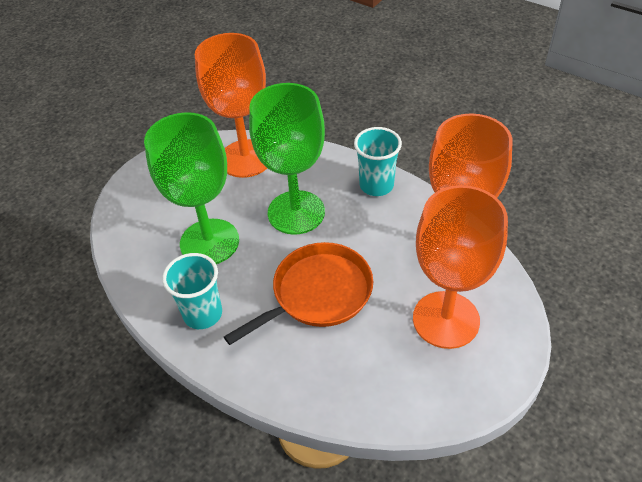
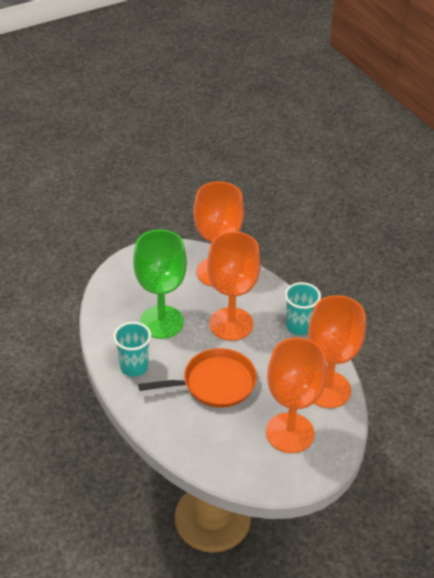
camera: 20 degrees right, 5 degrees down
green goblet [249,83,325,235] -> orange goblet [207,232,261,341]

